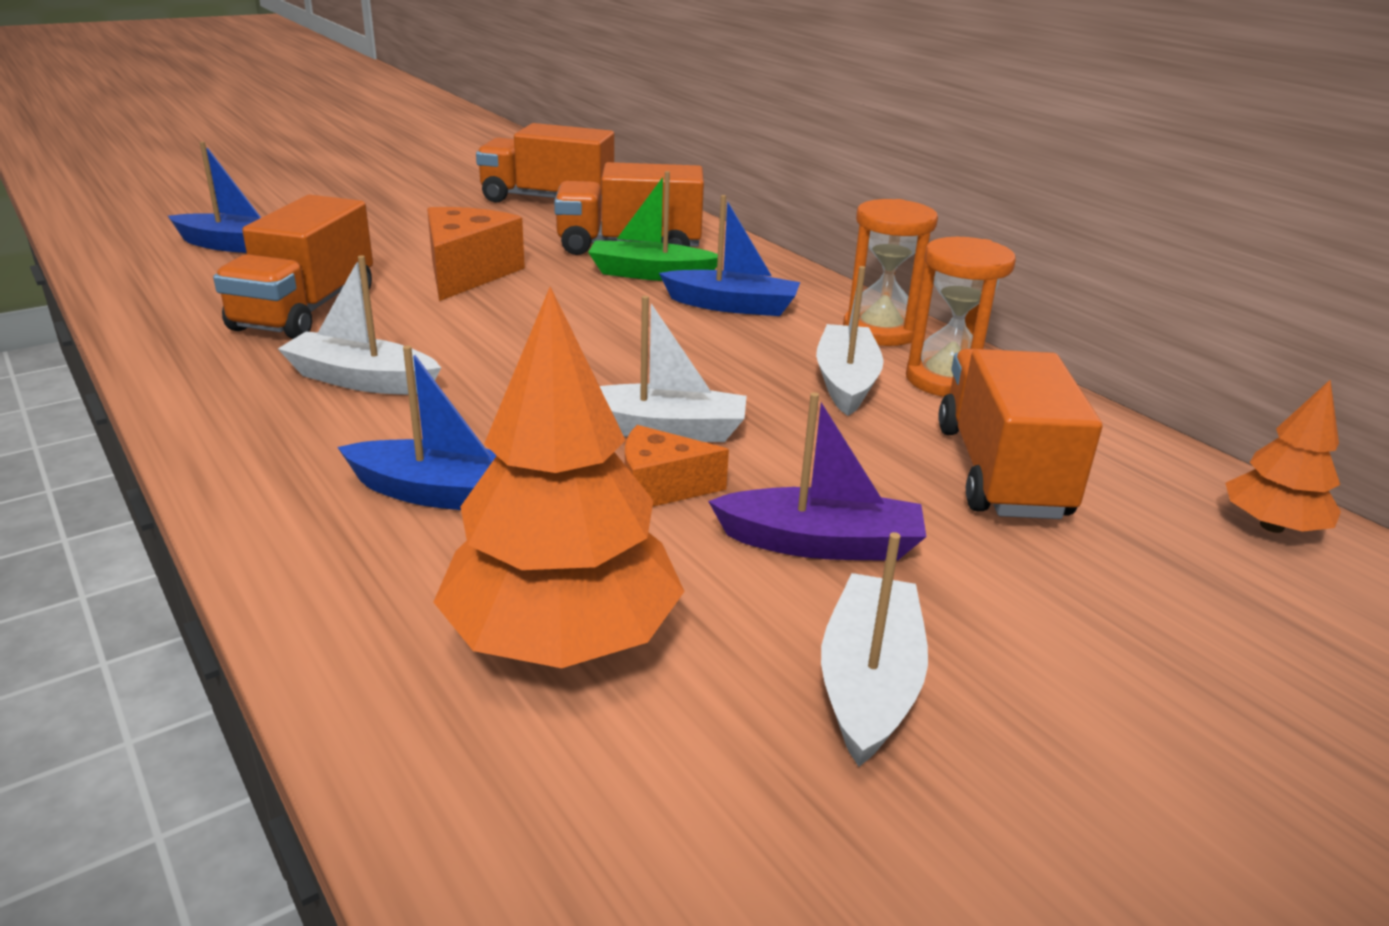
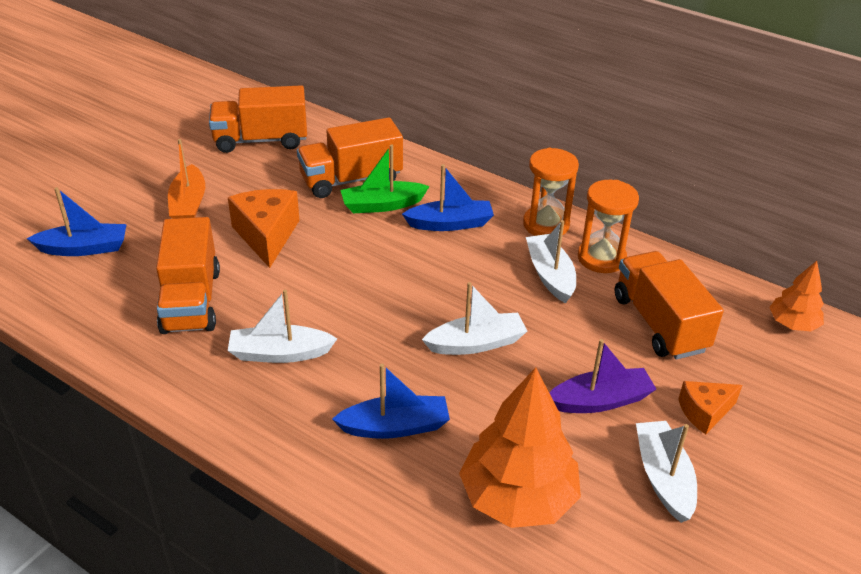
camera: 20 degrees left, 10 degrees up
orange cheese [625,425,729,507] -> orange cheese moved to [679,381,742,434]
none -> orange boat [168,139,205,219]

